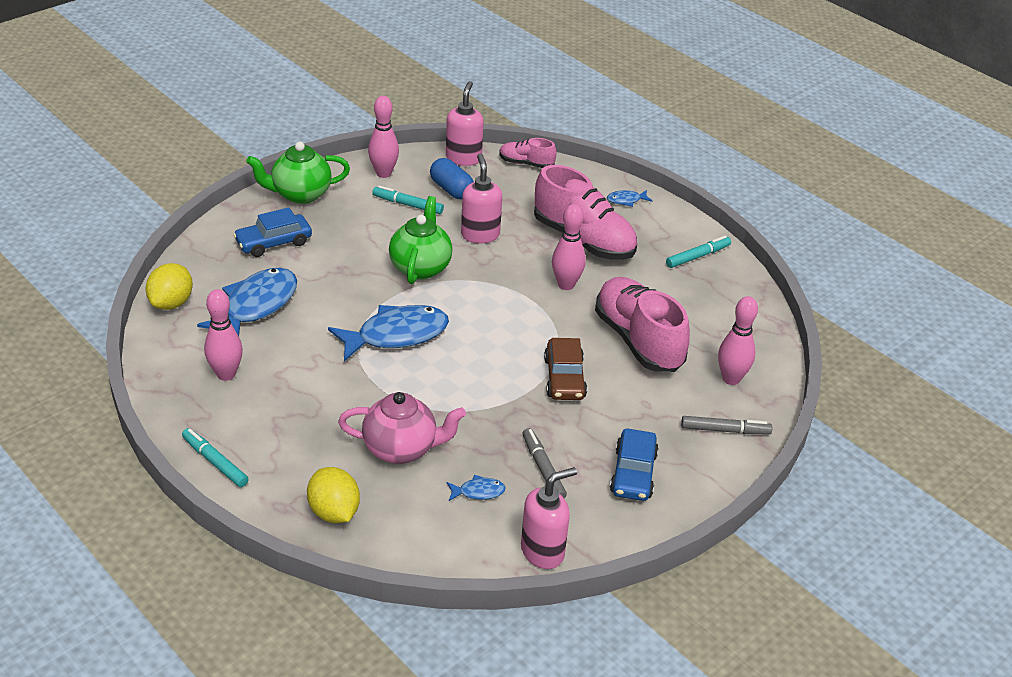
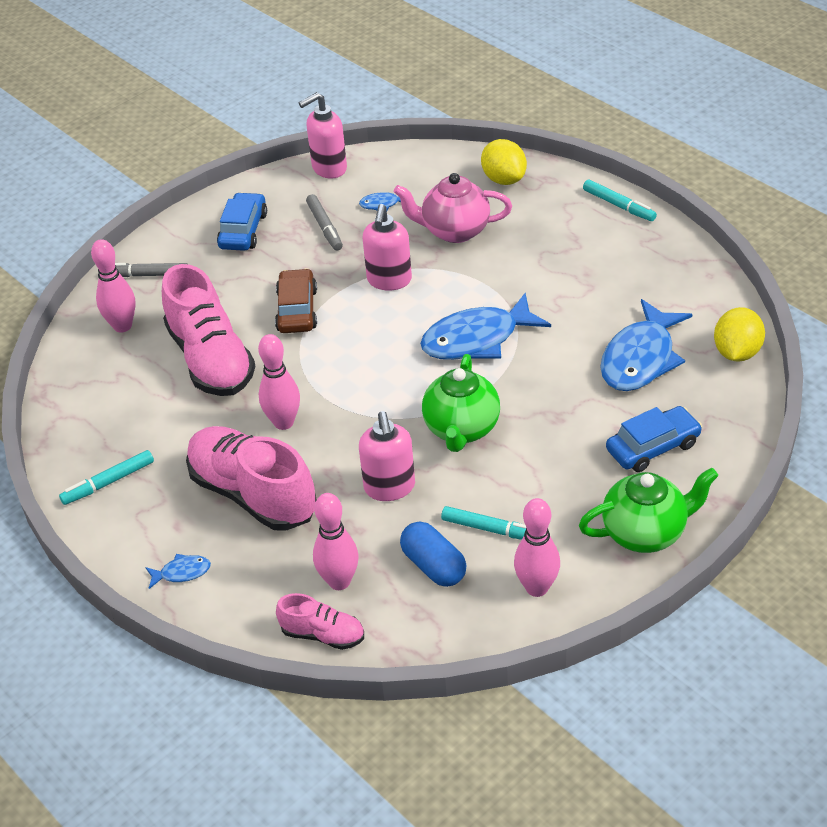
camera: 175 degrees left, 5 degrees up
pink bowling pin [204,289,243,381] -> pink bowling pin moved to [313,493,359,590]
pink soap dispenser [446,81,484,166] -> pink soap dispenser moved to [363,204,412,290]

